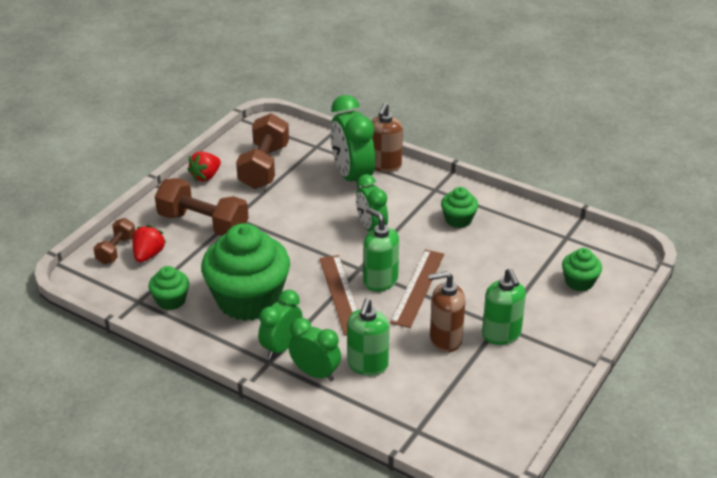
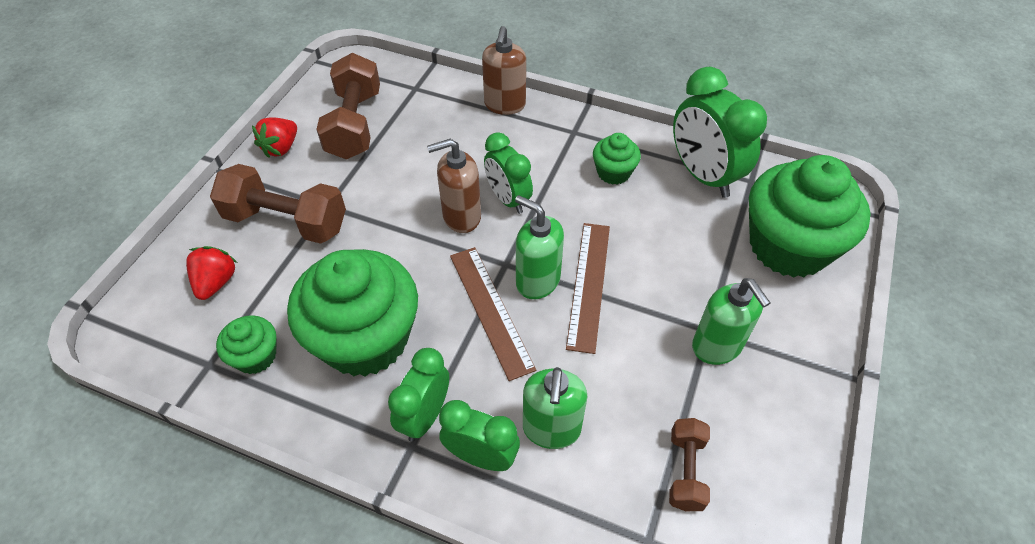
camera: 10 degrees left, 15 degrees up
brown dumbbell [93,218,135,264] -> brown dumbbell moved to [669,418,710,511]
green clock [330,95,375,189] -> green clock moved to [673,67,767,198]
brown soap dispenser [428,271,465,352] -> brown soap dispenser moved to [427,139,481,233]
green cupcake [562,248,602,292] -> green cupcake [749,155,871,278], size x2.16

